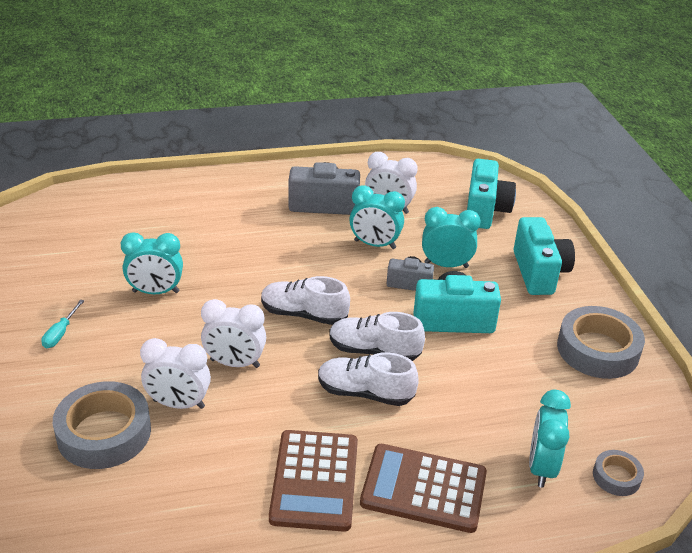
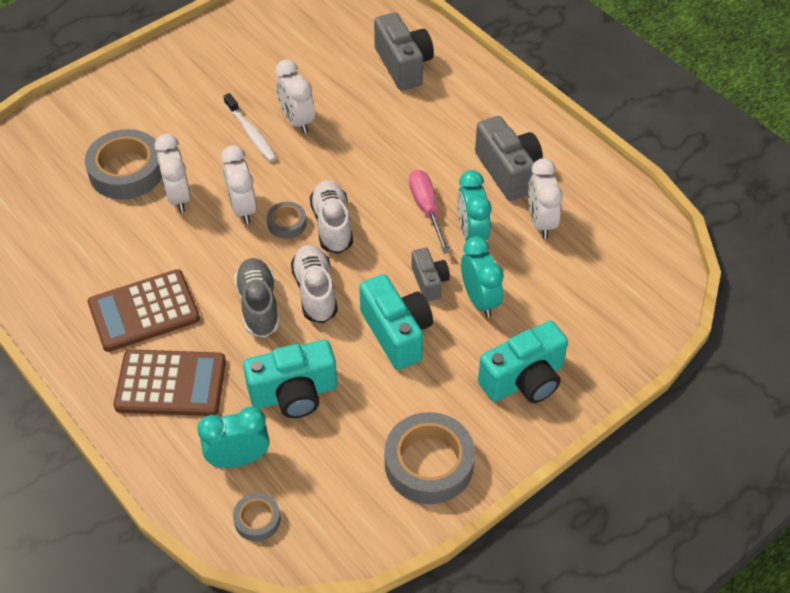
camera: 65 degrees right, 15 degrees up
turquoise screwdriver [41,300,84,348] -> none
turquoise clock [121,232,183,294] -> white clock [275,59,315,134]
white shoe [318,352,419,406] -> grey shoe [234,258,280,338]
brown calculator [360,444,487,533] -> brown calculator turned 105 degrees clockwise [114,349,226,416]
turquoise camera [467,159,516,229] -> turquoise camera moved to [243,340,337,418]
none -> white toothbrush [224,93,277,162]
none -> grey tape [267,202,307,239]
none -> grey camera [374,12,434,91]
none -> pink screwdriver [409,170,450,254]

